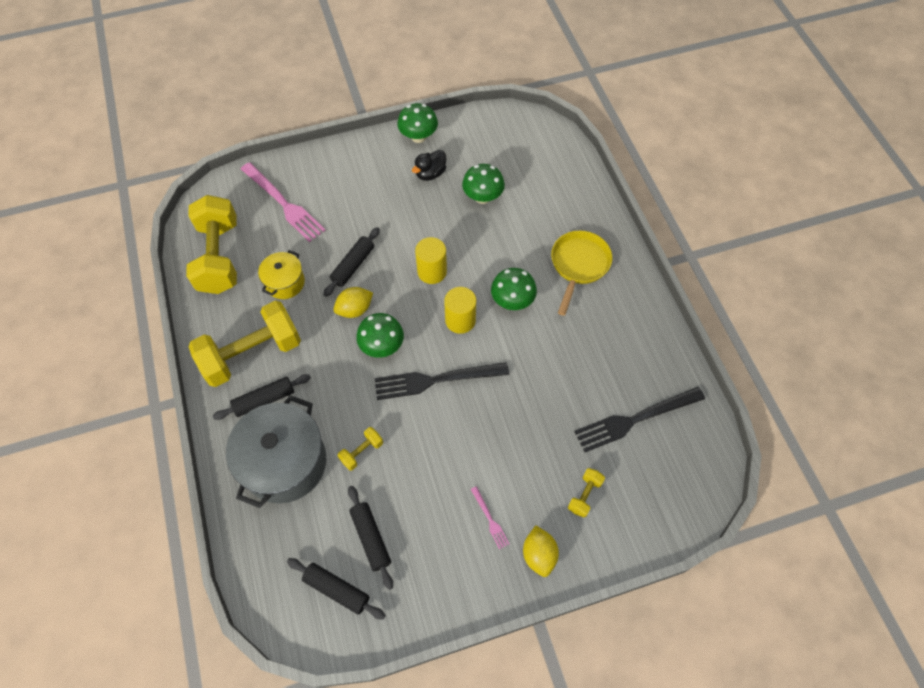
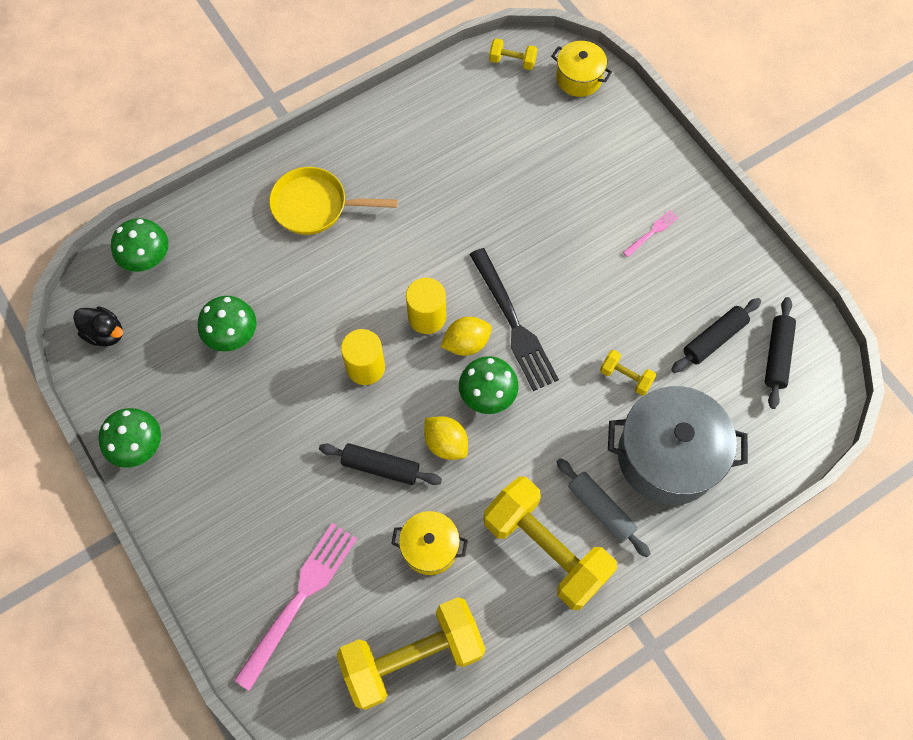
camera: 105 degrees left, 5 degrees up
black rolling pin [213,374,311,420] -> grey rolling pin [556,458,651,557]
black duck [412,150,446,181] -> black duck moved to [73,306,123,347]
green mushroom [491,268,537,310] -> green mushroom moved to [111,218,169,272]
yellow lemon [523,526,559,577] -> yellow lemon moved to [441,317,492,356]
yellow dumbbell [568,468,605,518] -> yellow dumbbell moved to [489,38,537,70]
black fork [574,387,705,452] -> none
none -> yellow pot [551,41,612,97]

